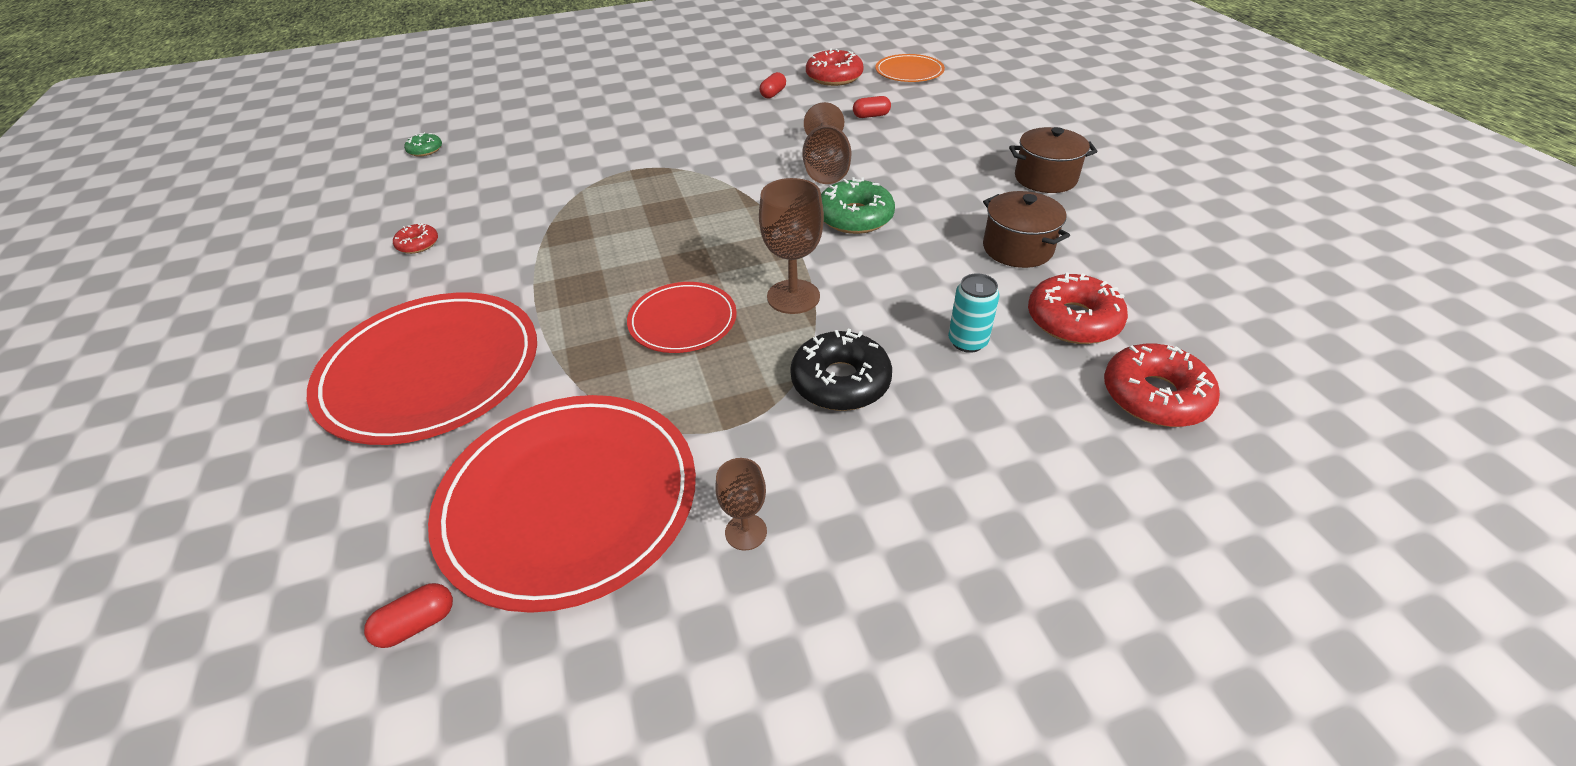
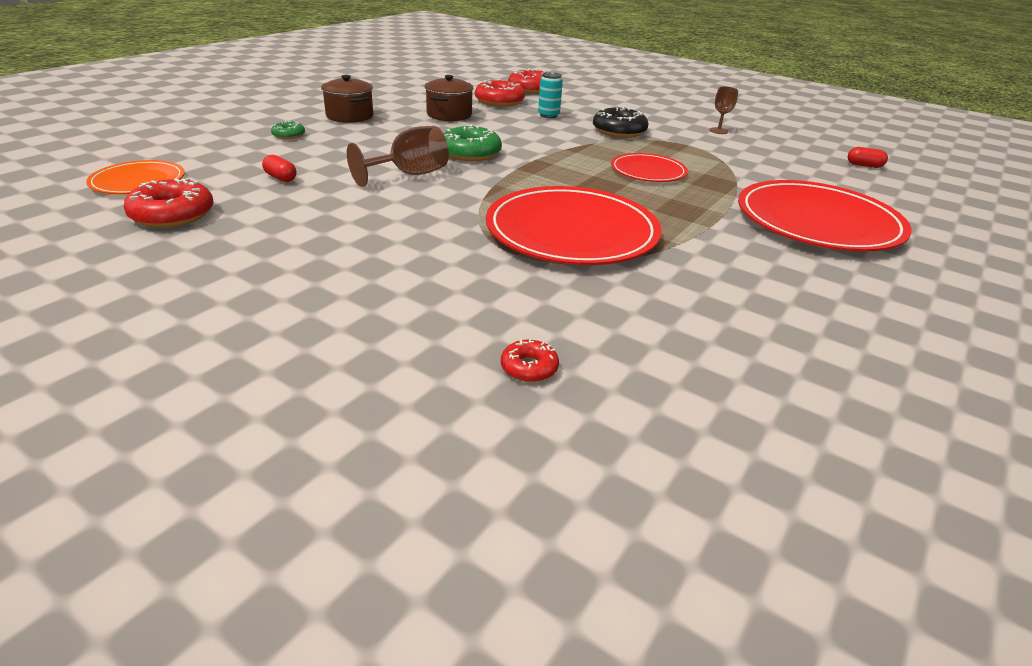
camera: 130 degrees left, 10 degrees down
red donut [393,223,438,254] -> red donut moved to [501,339,559,382]
green donut [404,132,442,157] -> green donut moved to [271,121,305,139]
red plate [428,395,696,613] -> red plate moved to [486,186,662,265]
brown goblet [759,178,824,314] -> none
red capsule [760,72,786,98] -> none

